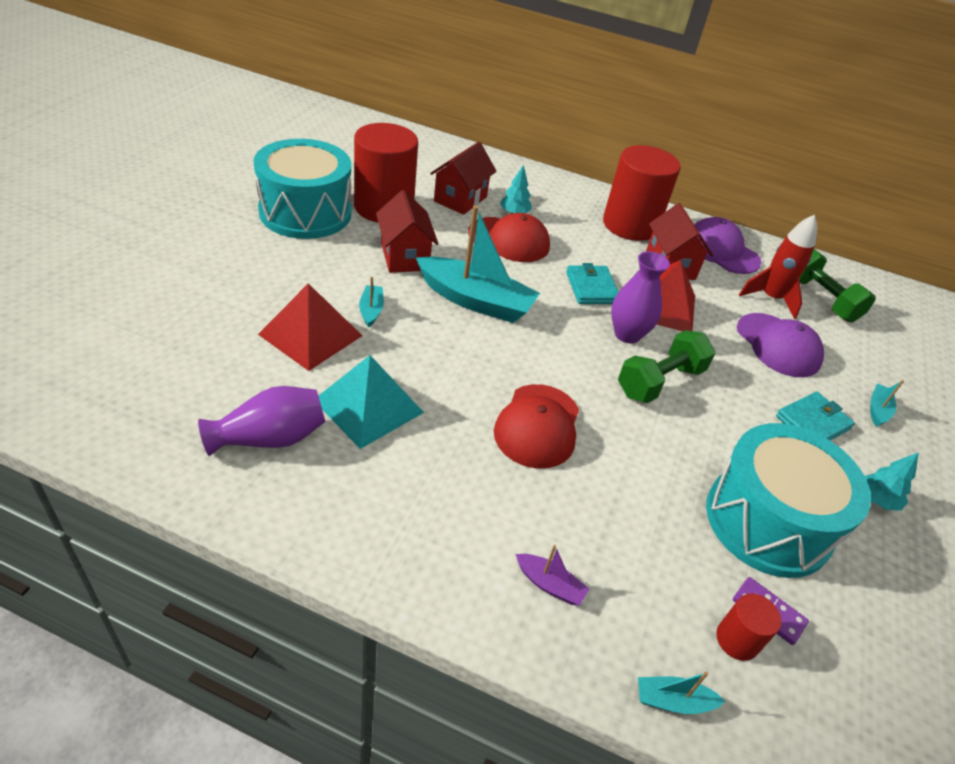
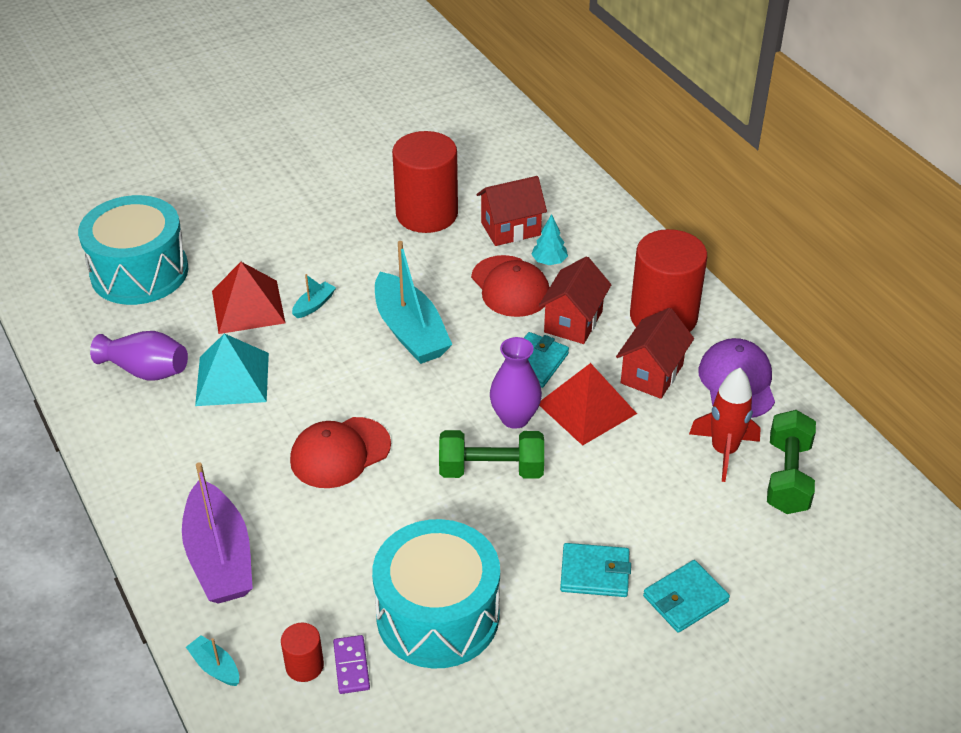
camera: 45 degrees right, 0 degrees up
turquoise drum [253,139,351,239] -> turquoise drum moved to [78,195,188,305]
red house [376,190,438,273] -> red house moved to [538,256,611,344]
purple boat [515,545,589,605] -> purple boat [182,462,253,604], size x2.31
purple cap [737,313,824,377] -> none
turquoise tree [865,452,919,511] -> none
turquoise boat [870,380,904,427] -> turquoise wallet [643,560,730,633]

